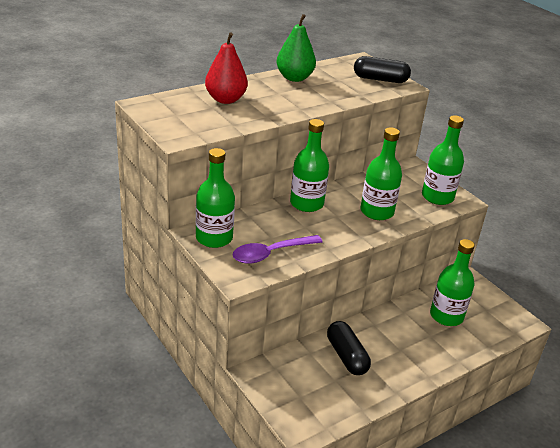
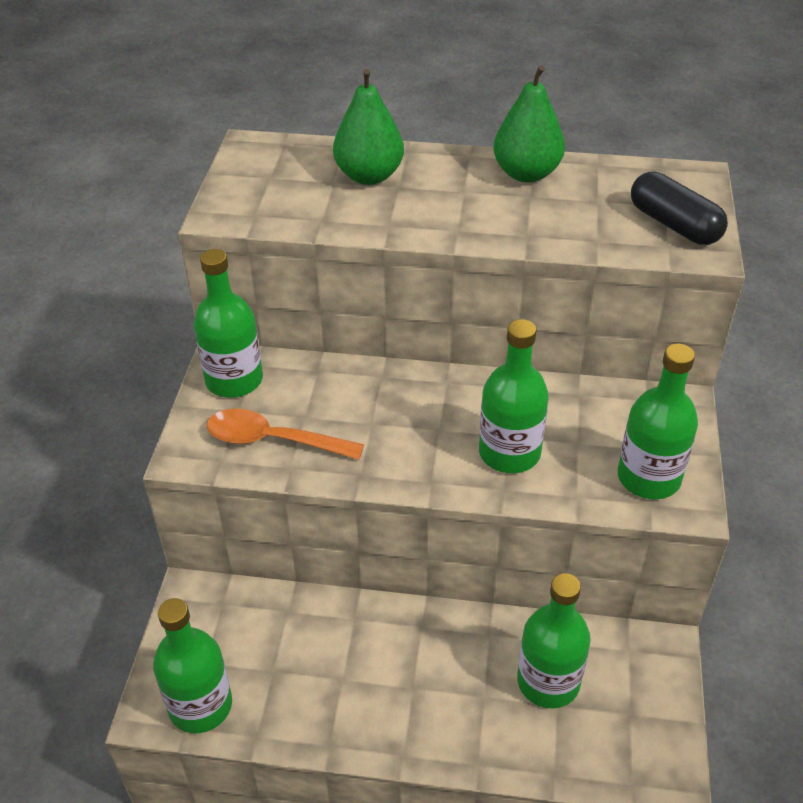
camera: 45 degrees right, 10 degrees up
red pear [205,32,248,104] -> green pear [333,69,404,185]
purple spoon [233,235,323,264] -> orange spoon [207,409,364,460]
green bottle [290,119,329,212] -> green bottle moved to [153,598,232,733]
black capsule [327,321,371,375] -> none

